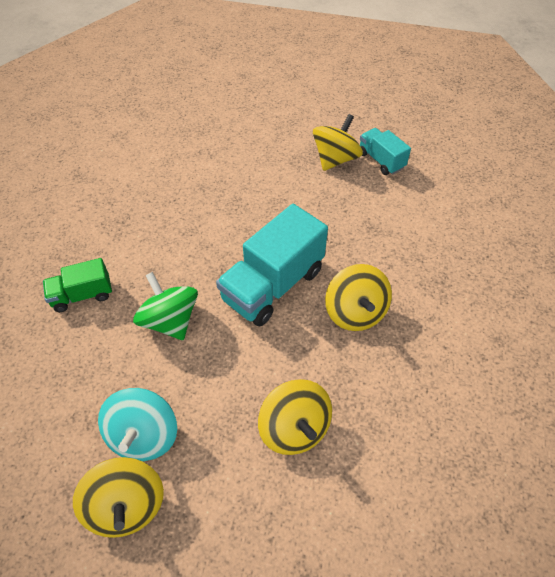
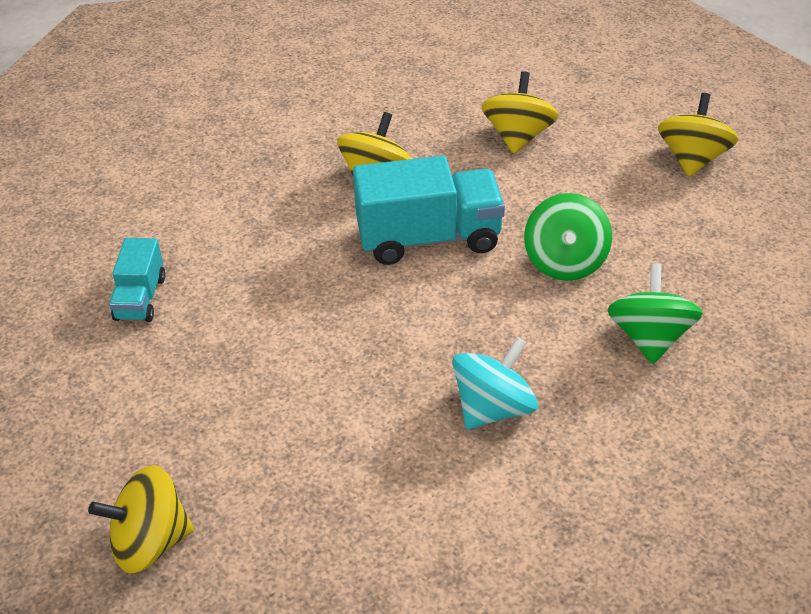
camera: 140 degrees left, 10 degrees down
green truck [43,258,112,312] -> green spinning top [607,264,703,364]
turquoise spinning top [98,388,177,461] -> turquoise spinning top moved to [452,337,538,429]
yellow spinning top [313,114,363,171] -> yellow spinning top moved to [88,465,194,573]

